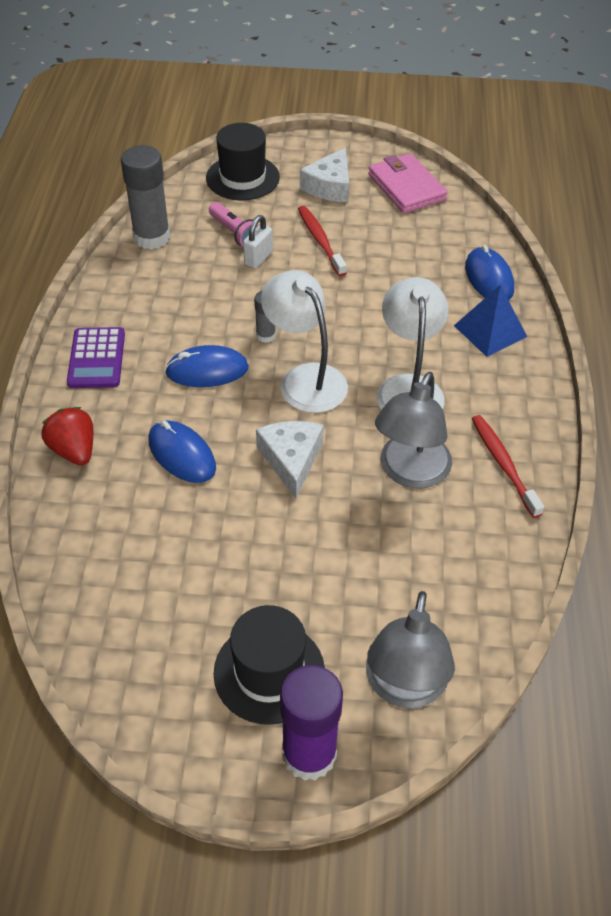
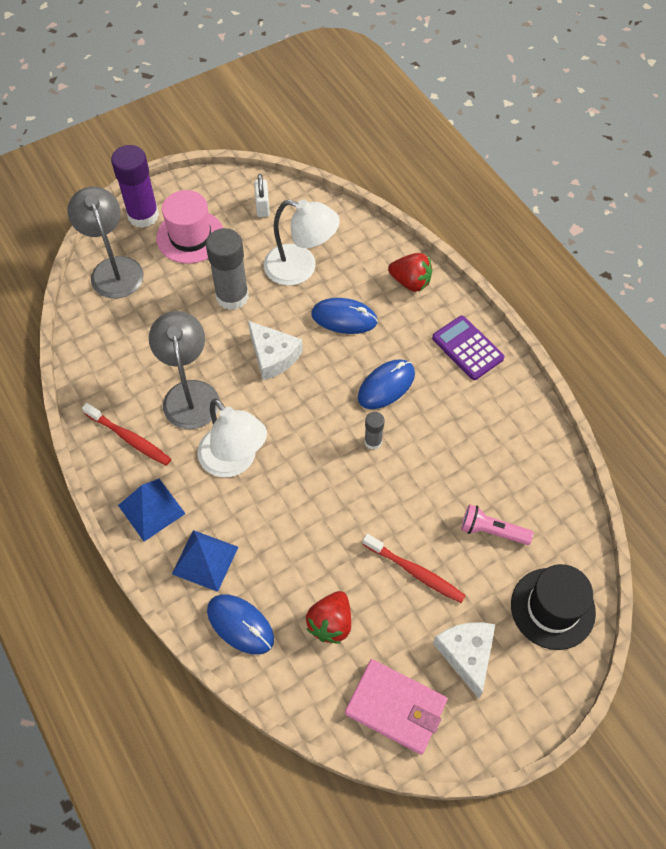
camera: 145 degrees right, 10 degrees up
grey glue stick [121,145,170,250] -> grey glue stick moved to [206,228,249,310]
black hat [214,605,325,725] -> pink hat [156,190,223,264]
white padlock [243,215,273,268] -> white padlock moved to [254,174,270,217]
white lamp [261,270,348,413] -> white lamp moved to [264,199,340,286]
none -> blue pyramid [118,479,186,541]
none -> red strawberry [306,591,351,644]

